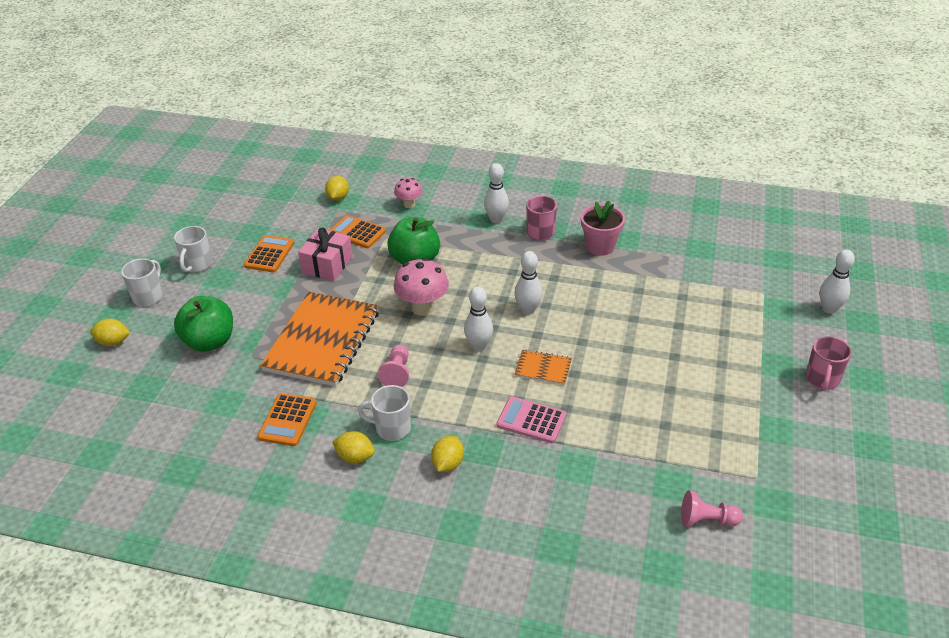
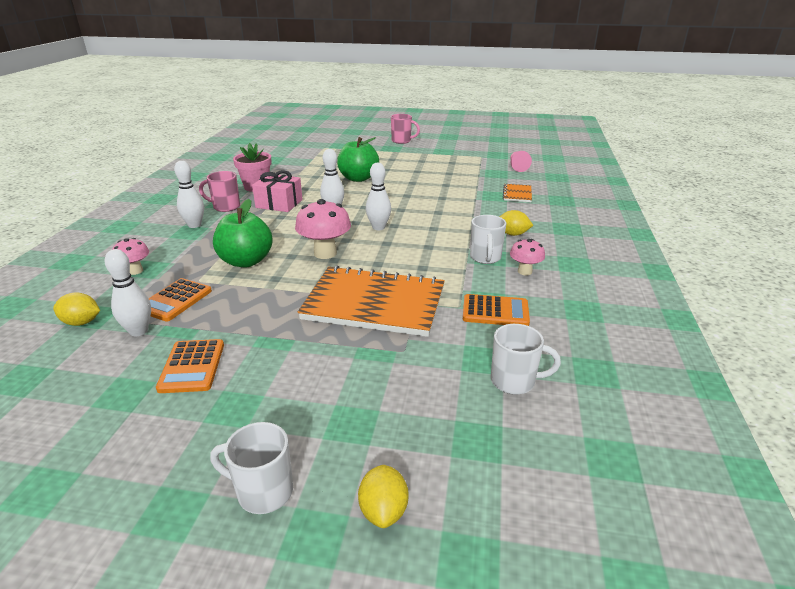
camera: 95 degrees left, 10 degrees down
white mug [174,226,212,272] -> white mug moved to [491,324,561,394]
green apple [174,296,233,352] -> green apple moved to [337,137,379,182]
orange calculator [244,235,294,272] -> orange calculator turned 105 degrees counterclockwise [156,339,224,393]
pink gift [298,228,353,281] -> pink gift moved to [252,170,303,212]
yellow lemon [332,431,375,463] -> pink mushroom [510,239,545,275]
pink pawn [378,345,409,387] -> none
pink calculator [497,396,566,443] -> none
orange notebook [514,349,572,385] -> orange notebook moved to [503,184,532,202]
white bowling pin [820,249,855,314] -> white bowling pin moved to [104,249,151,336]

